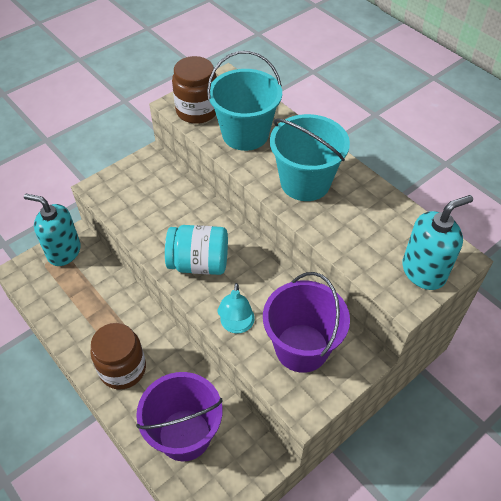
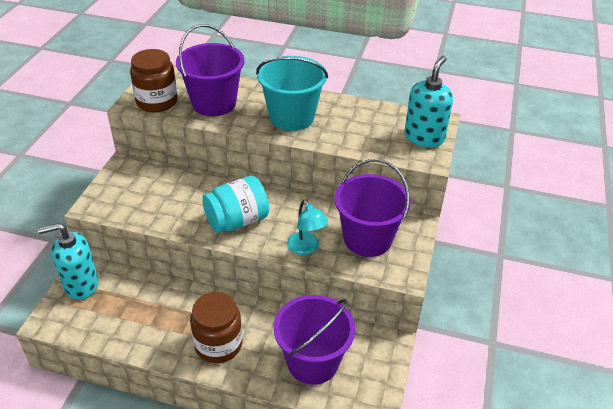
camera: 35 degrees left, 10 degrees down
turquoise bucket [207,51,282,151] -> purple bucket [176,24,245,116]

